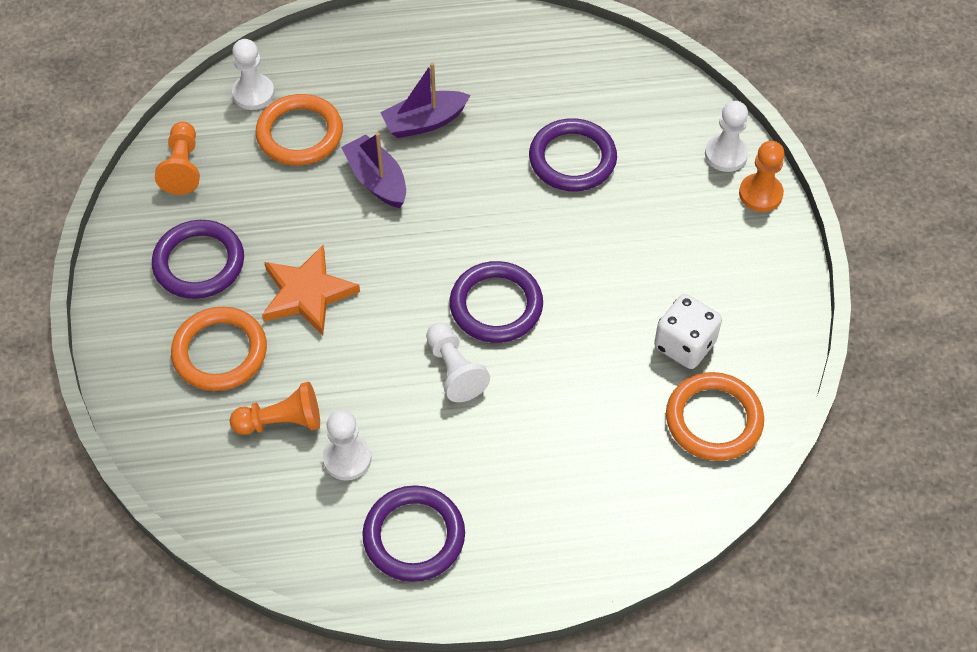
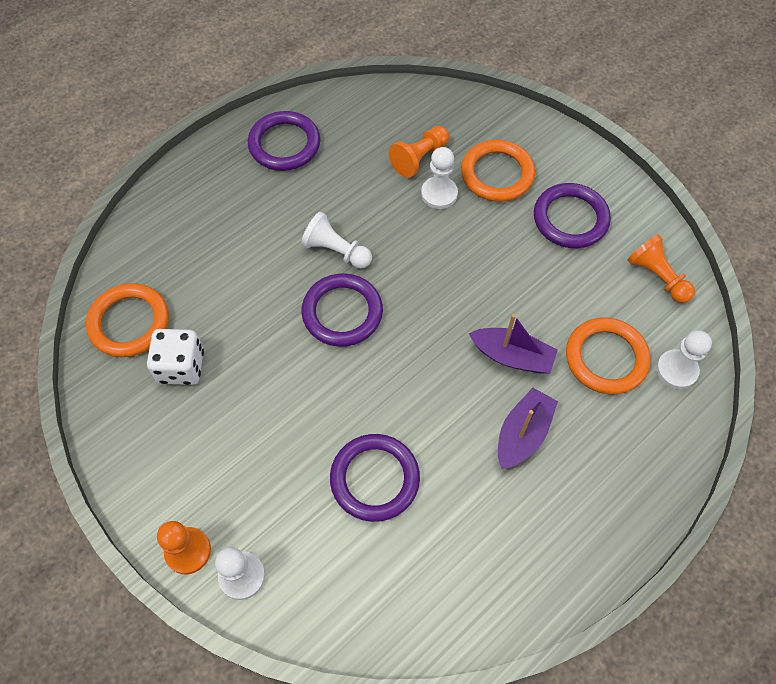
camera: 145 degrees right, 5 degrees up
orange star [262,245,360,336] -> none
white pawn [323,410,372,481] -> white pawn moved to [421,147,458,209]

